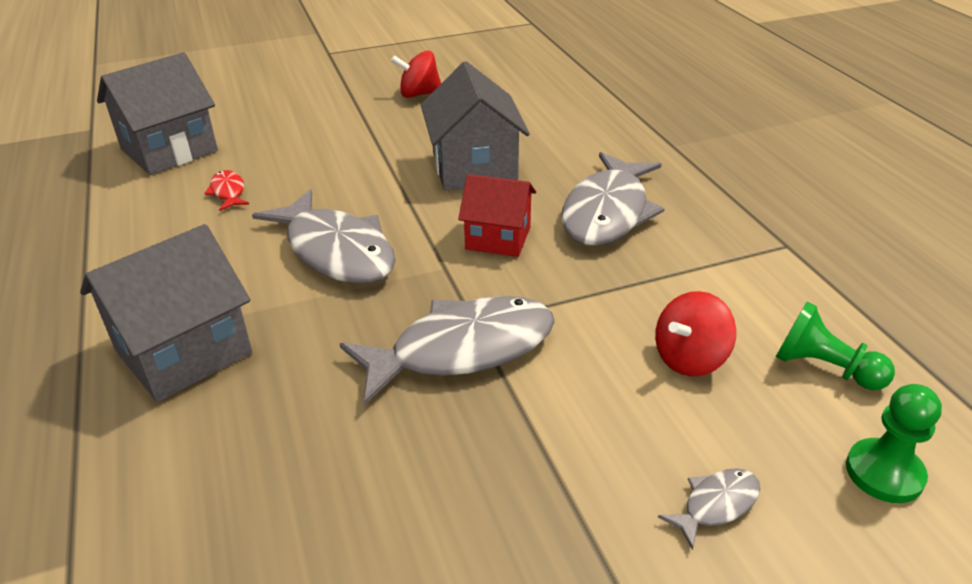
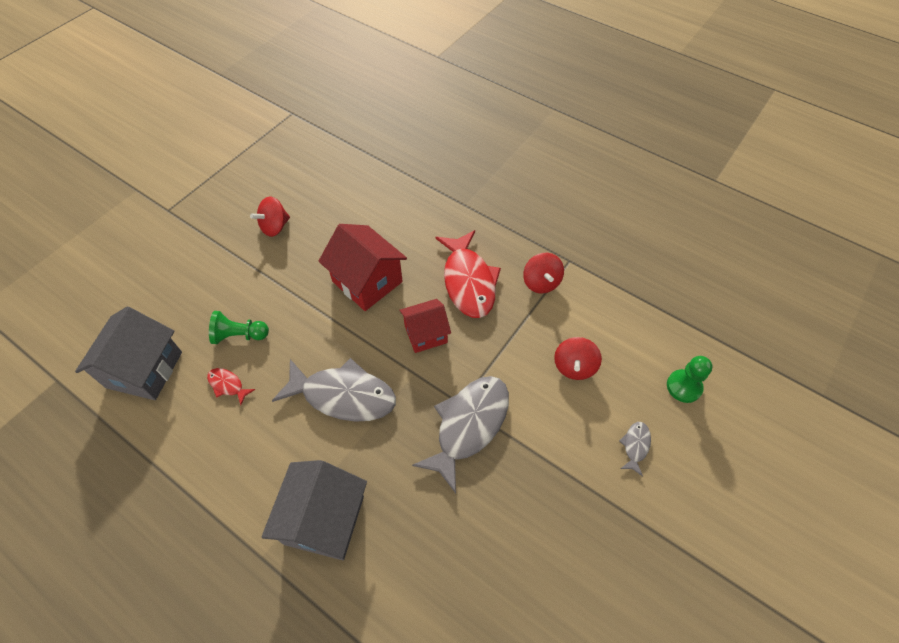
camera: 35 degrees left, 20 degrees up
grey house [421,61,530,190] -> red house [318,224,407,311]
grey fish [561,152,664,246] -> red fish [435,230,501,318]
green pawn [776,301,895,390] -> green pawn moved to [209,311,269,344]
none -> red spinning top [523,253,564,293]

